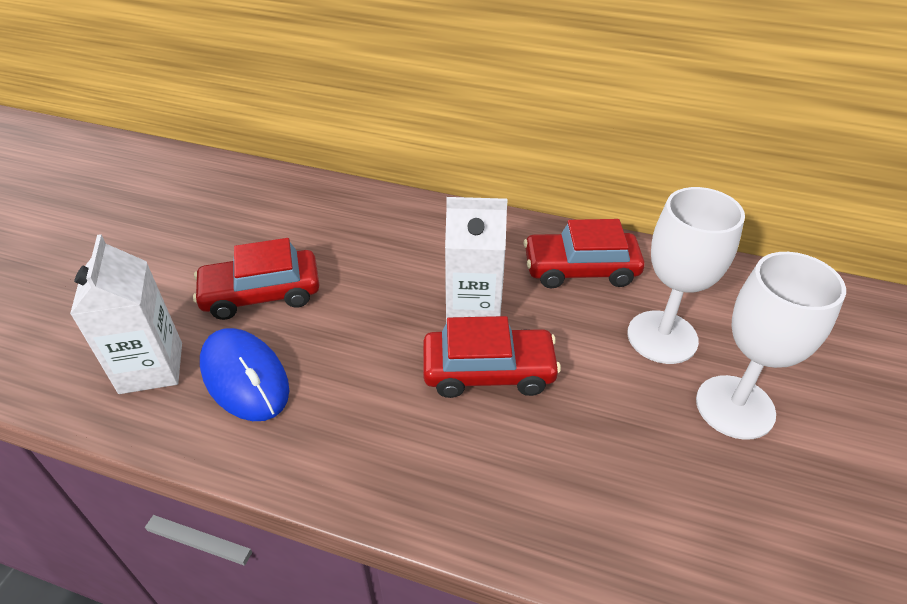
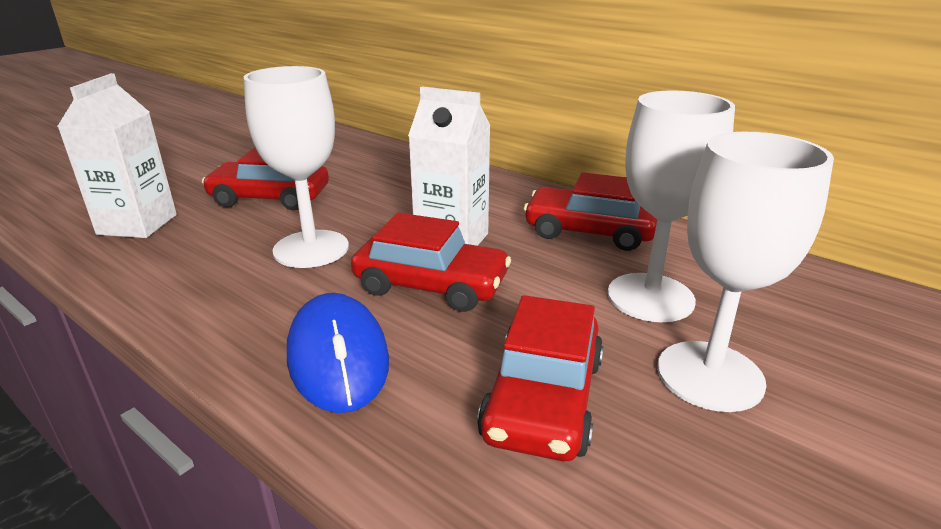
camera: 20 degrees right, 15 degrees down
blue mouse [200,328,289,421] -> blue mouse moved to [287,293,389,413]
none -> white goblet [244,66,349,268]
none -> red car [477,295,603,461]

